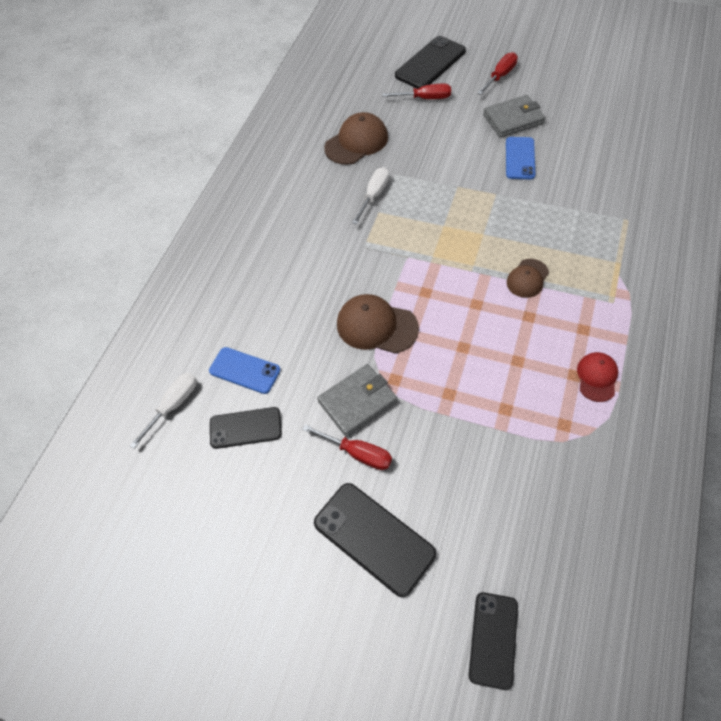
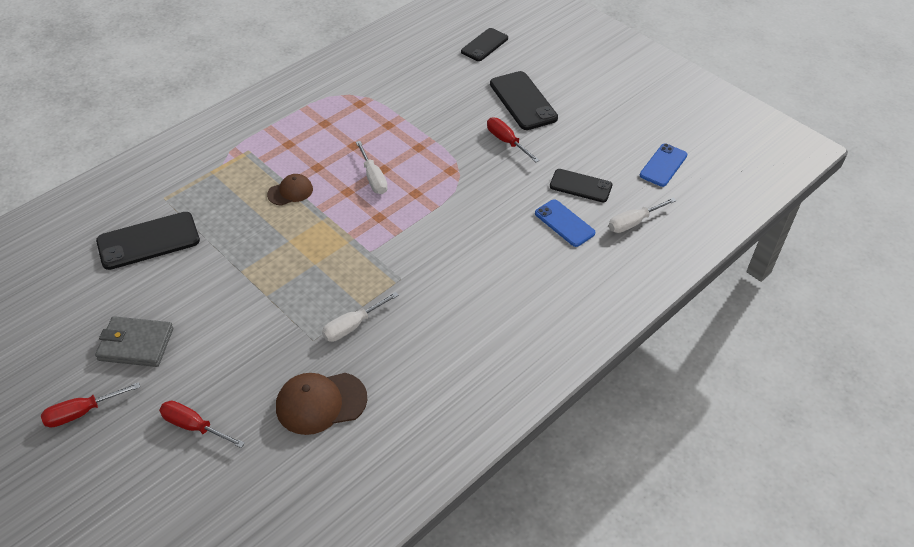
camera: 160 degrees left, 10 degrees down
grey wallet [317,364,397,437] -> none
brown cap [337,294,419,354] -> none
black phone [395,36,466,89] -> black phone moved to [96,212,200,270]
blue phone [506,137,536,179] -> blue phone moved to [640,144,688,187]
red cap [577,352,618,402] -> none
none -> white screwdriver [356,141,388,194]

